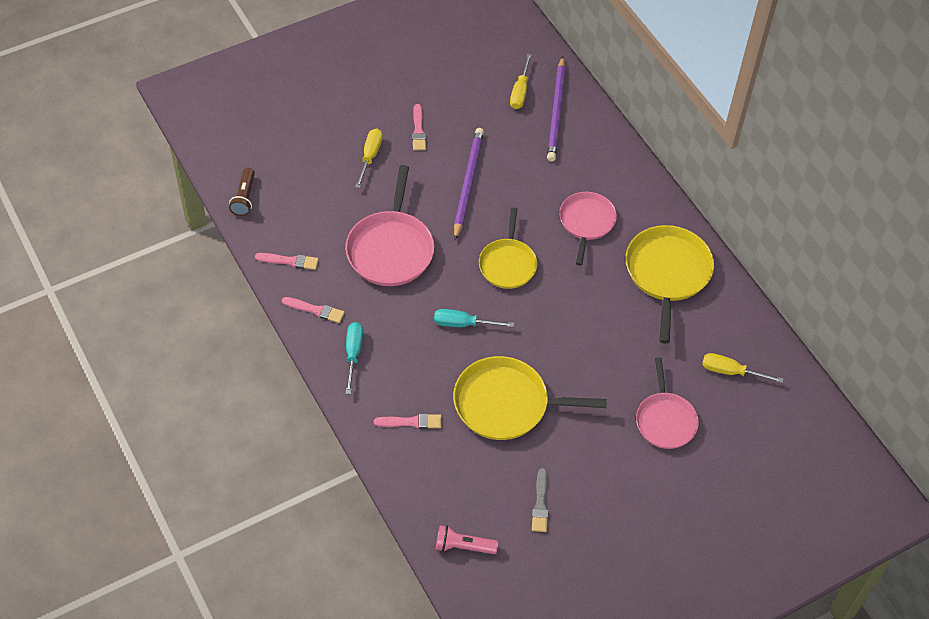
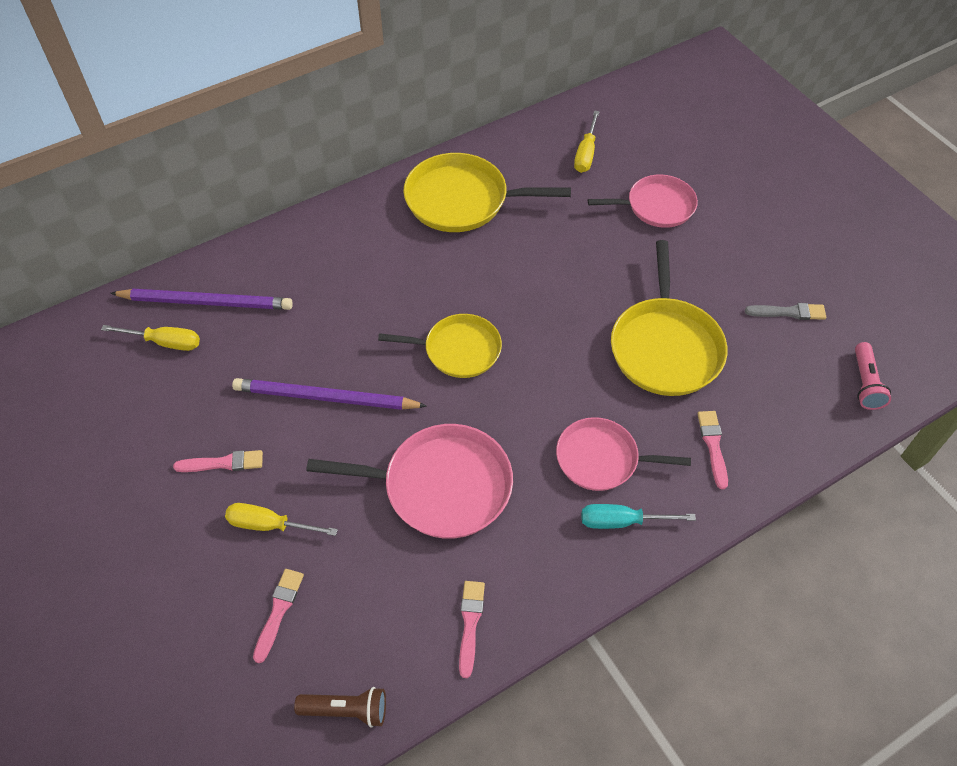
camera: 90 degrees left, 0 degrees up
pink brush [282,297,345,323] -> pink brush moved to [253,569,304,663]
turquoise screwdriver [434,309,514,327] -> none
pink pan [559,192,617,265] -> pink pan moved to [556,417,691,491]

